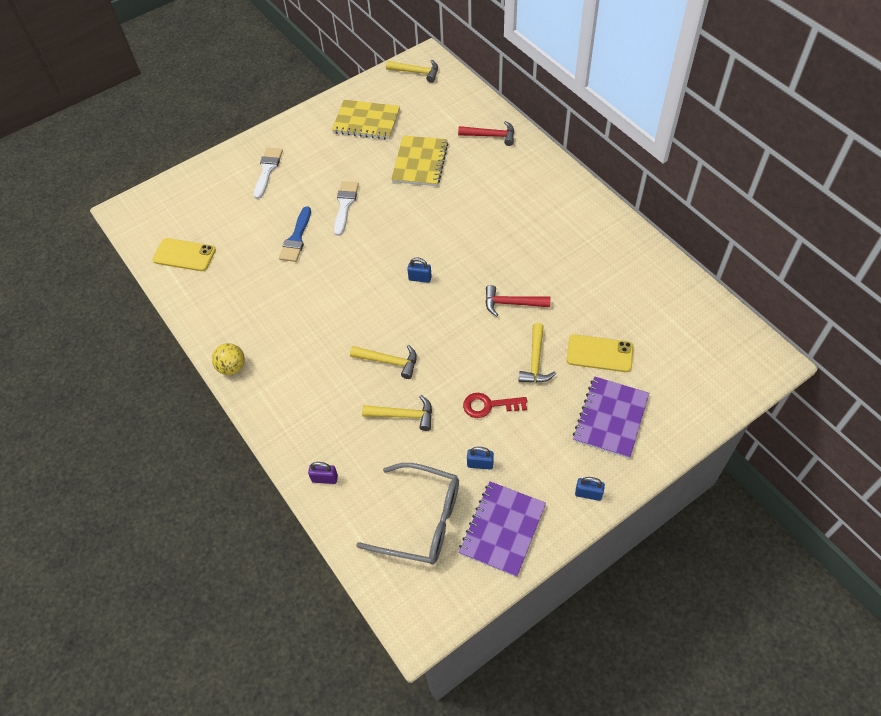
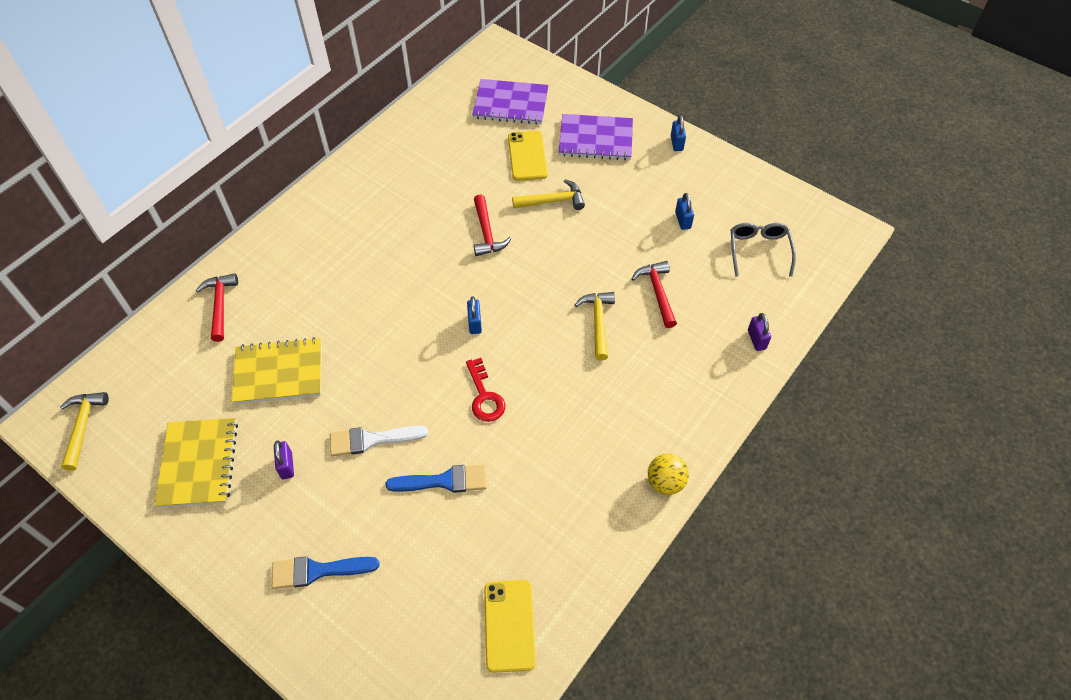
camera: 110 degrees left, 0 degrees up
white brush [254,148,283,199] -> blue brush [272,556,379,589]
grey glasses [356,463,459,565] -> grey glasses [731,223,796,277], size x0.65
yellow hammer [362,395,432,431] -> red hammer [632,261,677,328]
purple notebook [459,481,546,577] -> purple notebook moved to [472,79,549,125]
red key [463,393,527,418] -> red key moved to [466,358,505,422]
none -> purple padlock [274,440,294,479]

